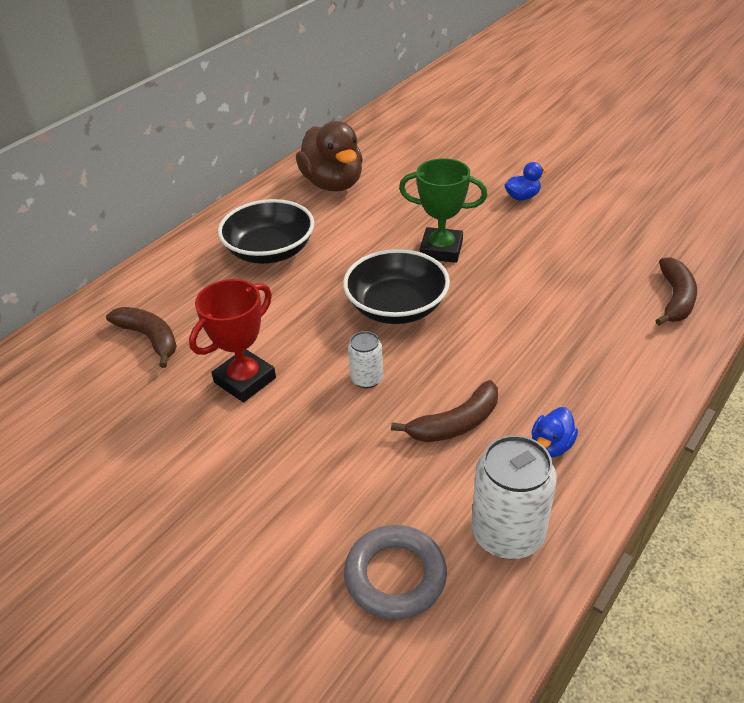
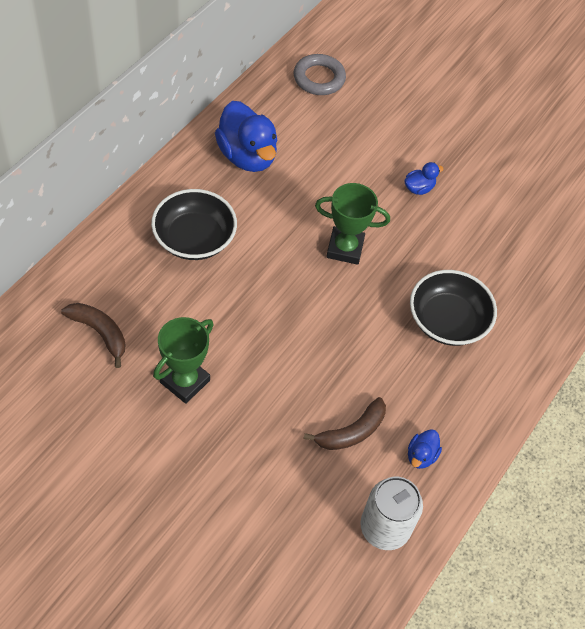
camera: 10 degrees left, 15 degrees up
red trophy [189,279,276,402] -> green trophy [153,317,213,404]
brown duck [296,121,363,191] -> blue duck [215,101,278,172]
black bowl [343,249,450,324] -> black bowl moved to [410,270,497,346]
grey ring [344,525,447,620] -> grey ring moved to [294,54,346,95]
white can [348,331,383,388] -> none
brown banana [655,257,697,326] -> none

